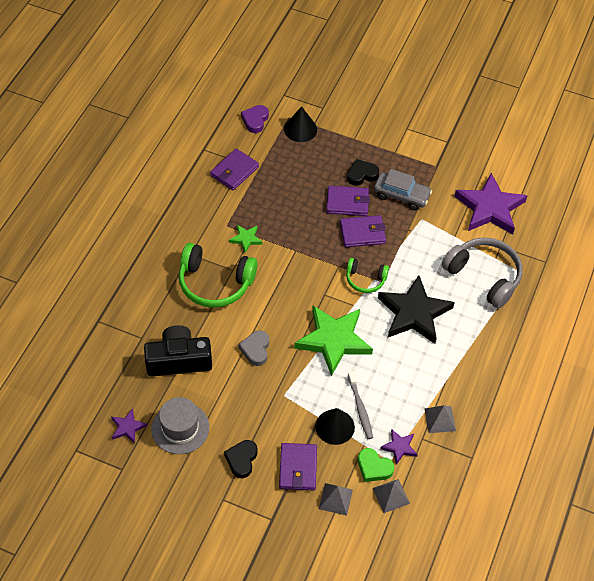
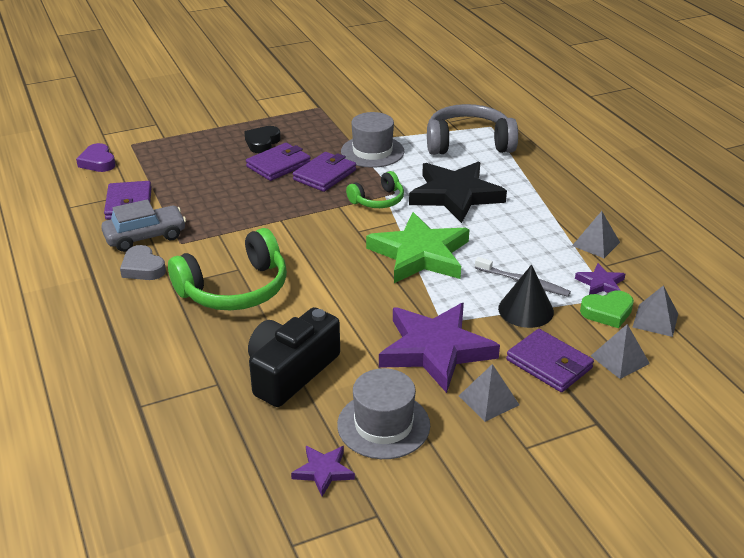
camera: 45 degrees left, 20 degrees down
black heart [224,440,258,478] -> grey pyramid [459,364,519,422]
green star [229,225,263,253] -> none
grey heart [238,331,269,366] -> grey heart moved to [120,245,166,280]
black cone [284,106,317,142] -> none
grey car [374,169,432,210] -> grey car moved to [101,199,186,252]
purple star [454,173,528,234] -> purple star moved to [379,303,500,393]
none -> grey hat [341,112,404,168]

